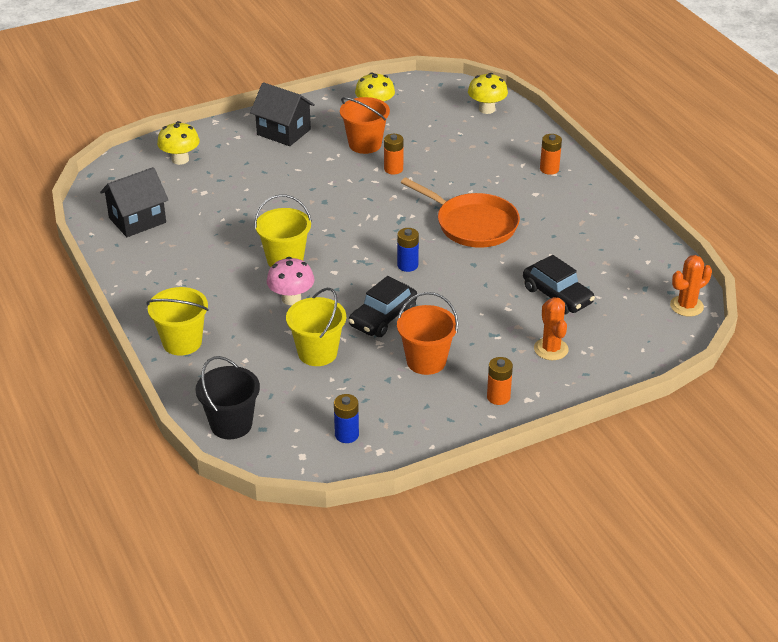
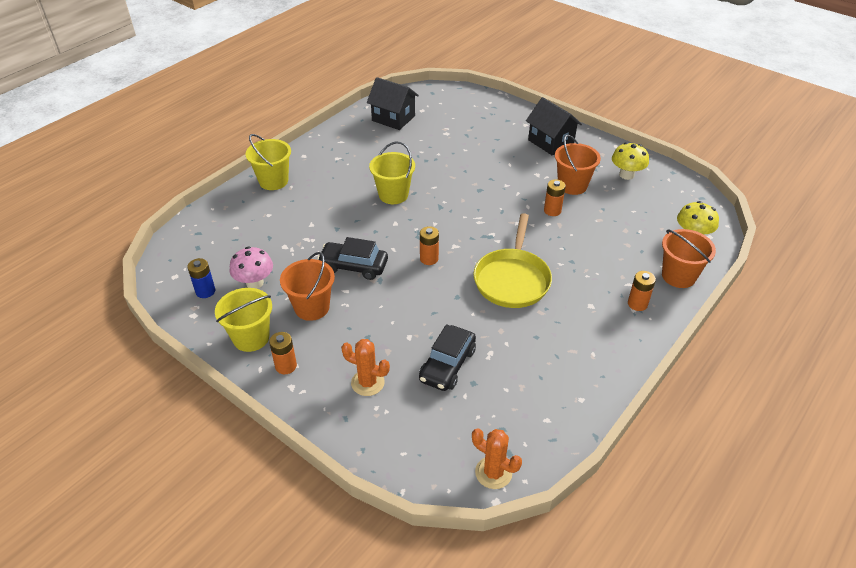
camera: 65 degrees right, 5 degrees up
yellow mushroom [157,121,200,165] -> none
black bucket [195,356,260,439] -> none
black house [250,82,315,146] -> black house turned 45 degrees counterclockwise [526,97,582,155]
pink mushroom [267,257,314,305] -> pink mushroom moved to [229,247,273,289]
yellow bucket [286,288,346,366] -> yellow bucket moved to [215,288,272,352]
blue battery [397,228,419,272] -> orange battery [420,226,439,265]
orange pan [401,177,520,248] -> yellow pan [473,213,552,308]
orange cactus [534,297,569,360] -> orange cactus turned 60 degrees clockwise [341,339,390,396]
none -> orange bucket [662,229,716,288]

